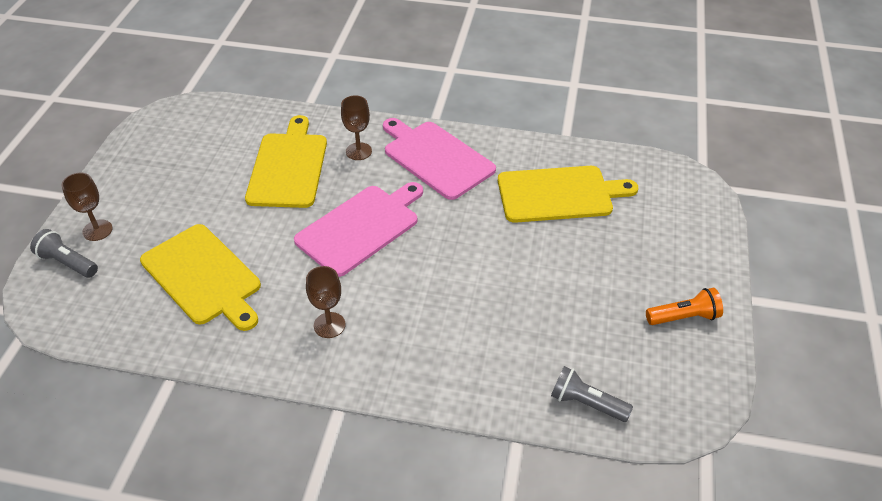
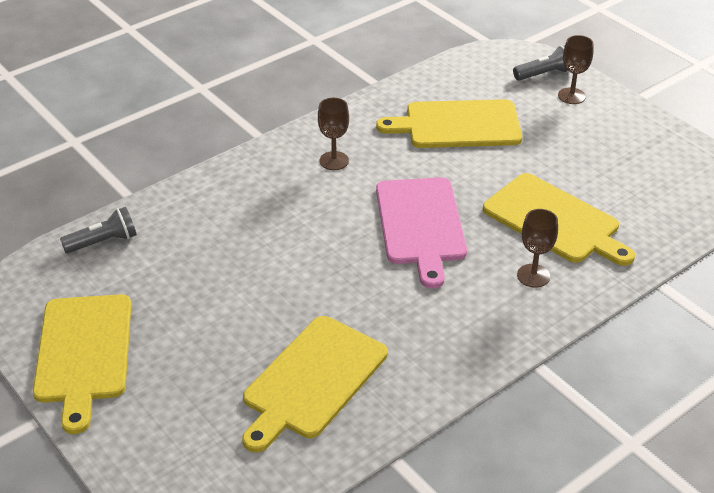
camera: 130 degrees right, 5 degrees down
pink cutting board [383,118,496,200] -> none
orange flashlight [646,288,723,325] -> yellow cutting board [33,294,131,434]

